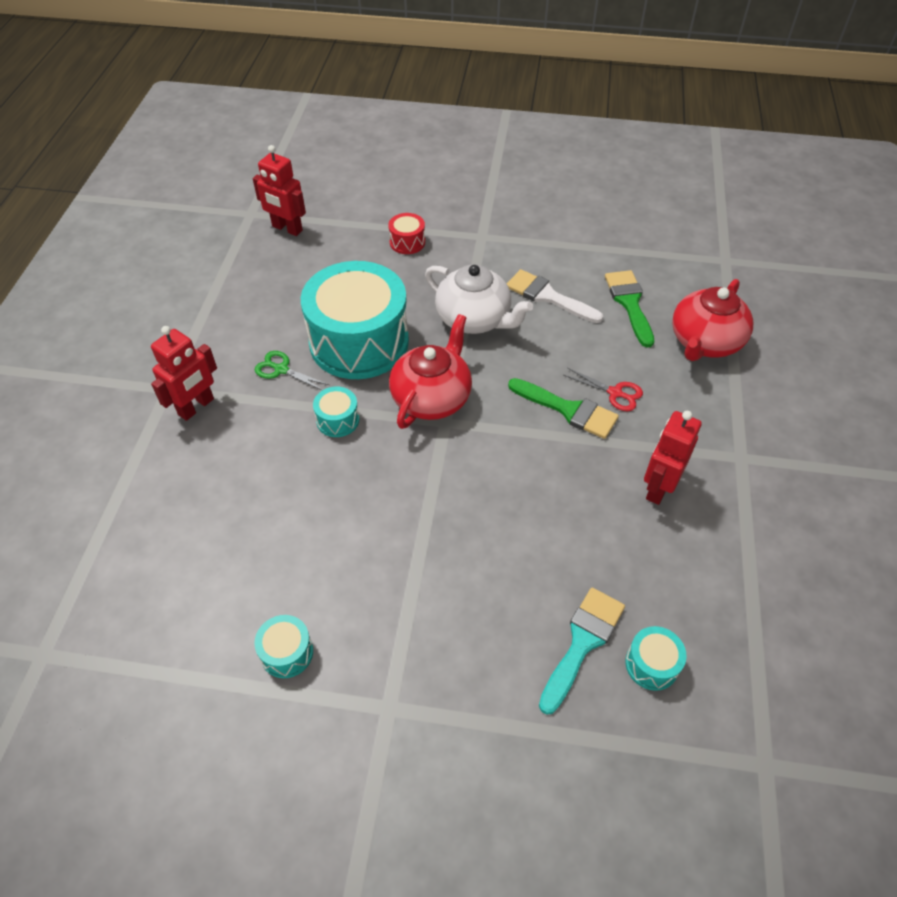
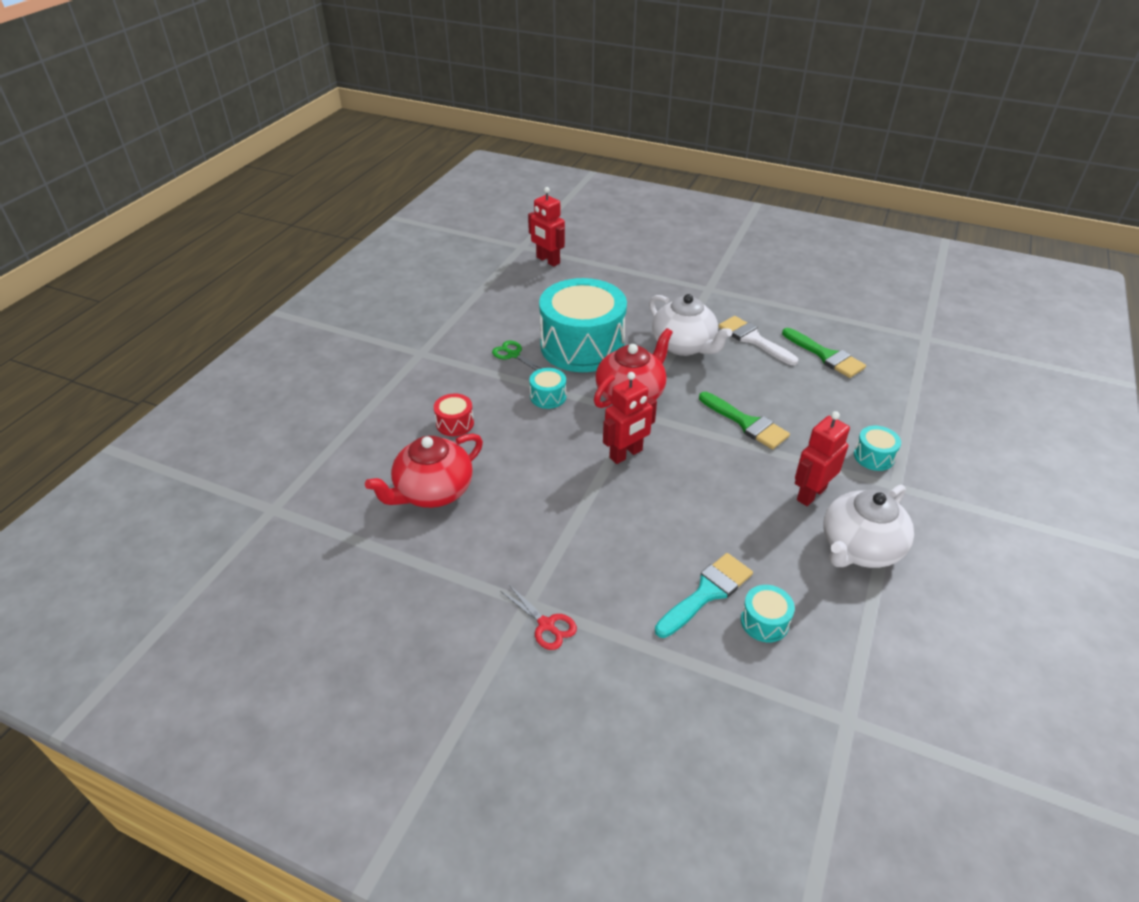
camera: 15 degrees right, 10 degrees down
red robot [151,326,217,421] -> red robot moved to [603,372,657,464]
turquoise drum [254,615,313,678] -> turquoise drum moved to [854,426,901,471]
red drum [388,213,425,254] -> red drum moved to [434,394,474,436]
red scissors [563,368,643,411] -> red scissors moved to [500,584,577,650]
green brush [605,270,654,348] -> green brush turned 135 degrees clockwise [782,328,866,378]
red teapot [672,279,753,361] -> red teapot moved to [365,434,483,508]
none -> white teapot [824,485,914,568]

